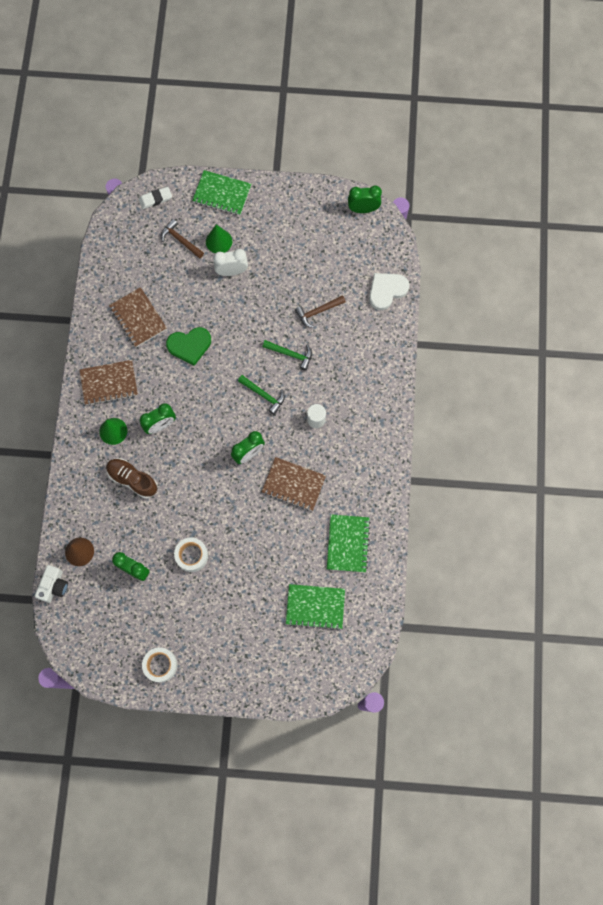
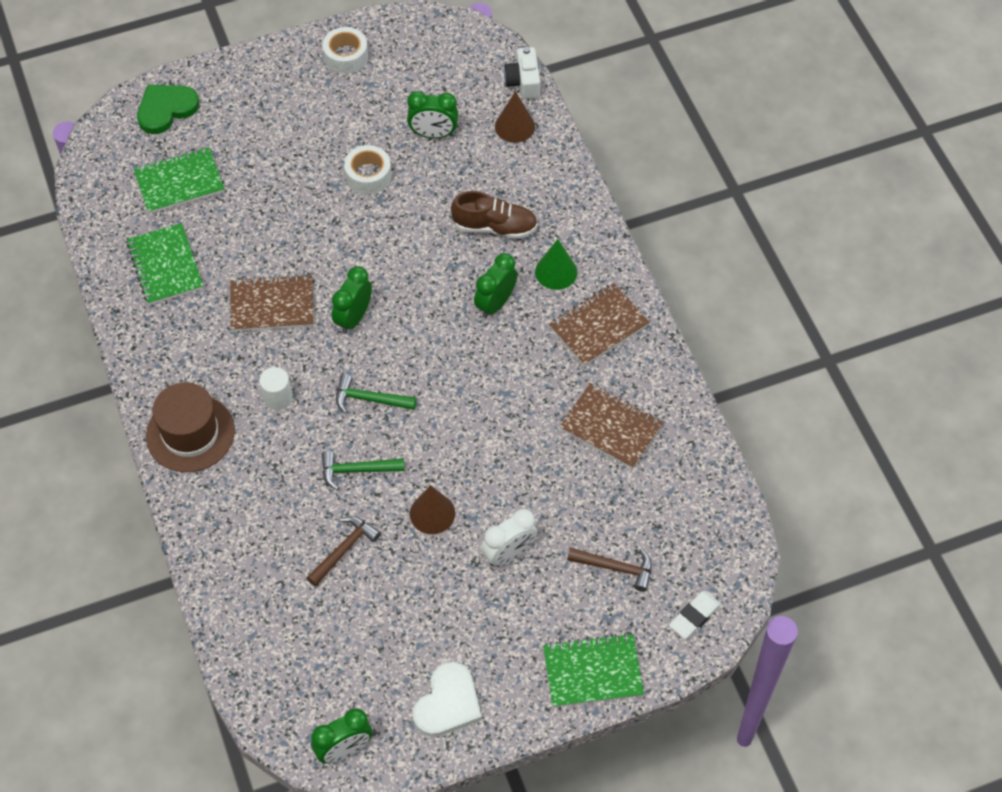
camera: 155 degrees right, 15 degrees down
green heart [166,327,211,366] -> green heart moved to [137,85,199,134]
green cone [206,224,232,253] -> none
white heart [369,273,409,310] -> white heart moved to [413,662,482,737]
none -> brown hat [146,382,235,472]
none -> brown cone [410,485,455,534]

